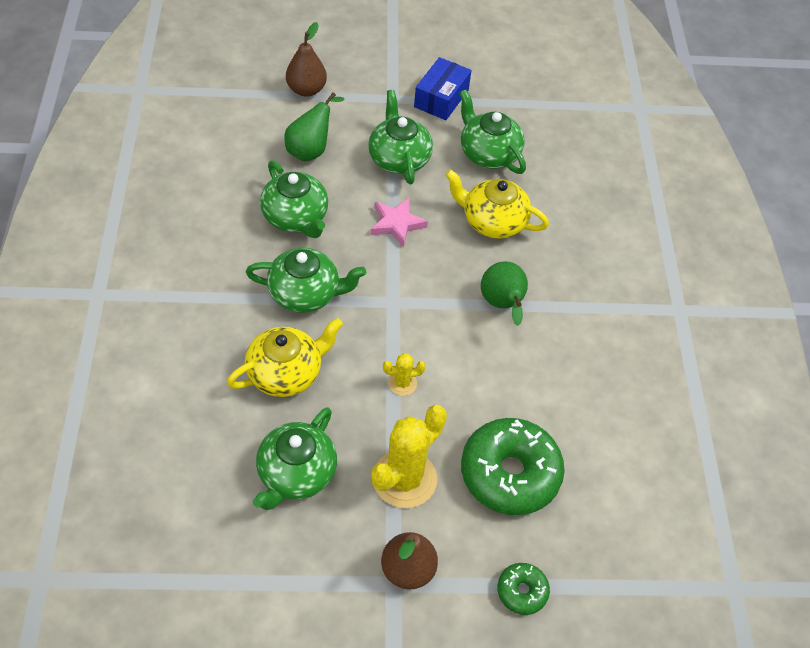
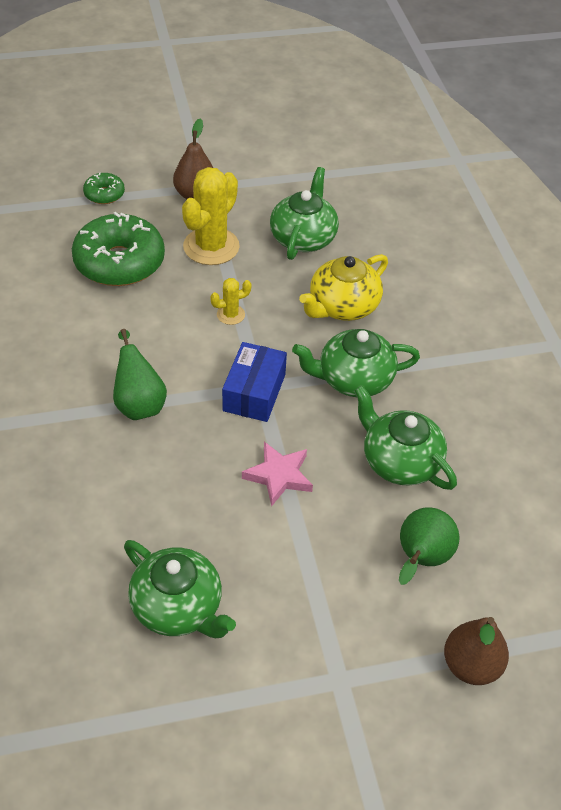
camera: 170 degrees right, 5 degrees down
green teapot [368,90,433,184] -> none
blue box [414,57,471,120] -> blue box moved to [222,342,287,422]
yellow teapot [445,169,549,239] -> none

